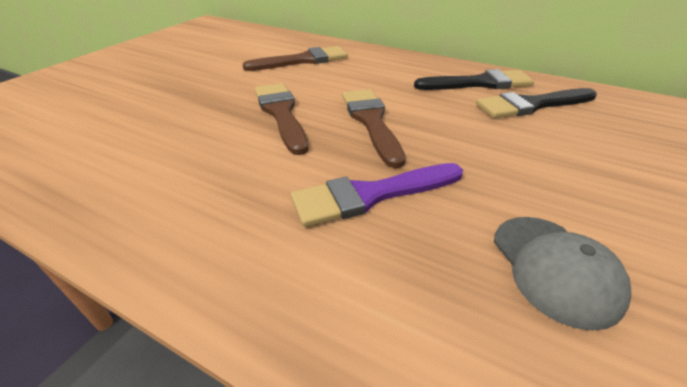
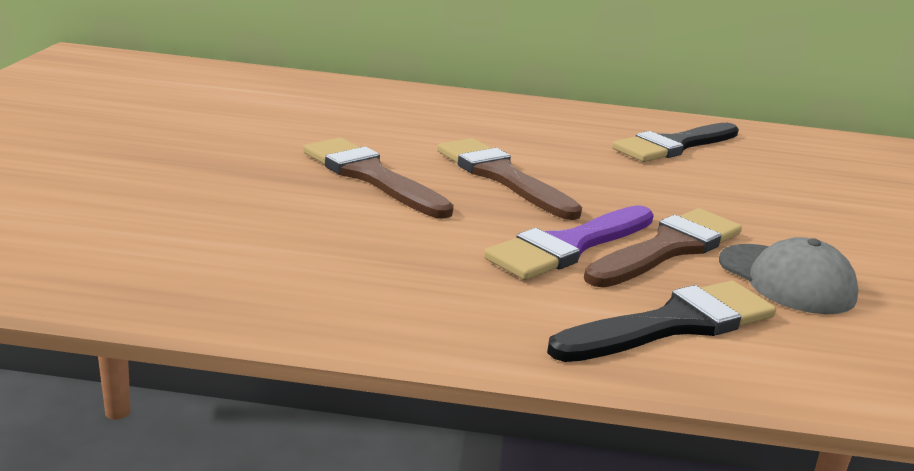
camera: 25 degrees left, 15 degrees down
brown brush [242,46,348,71] -> brown brush moved to [584,208,742,288]
black brush [414,69,534,90] -> black brush moved to [547,281,776,362]

